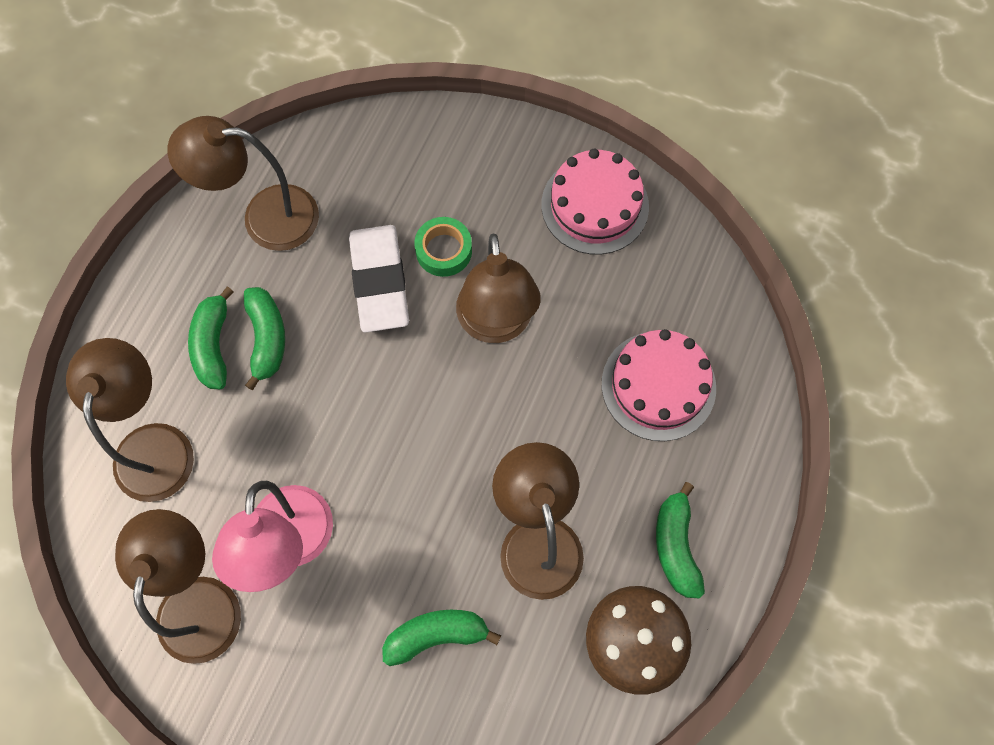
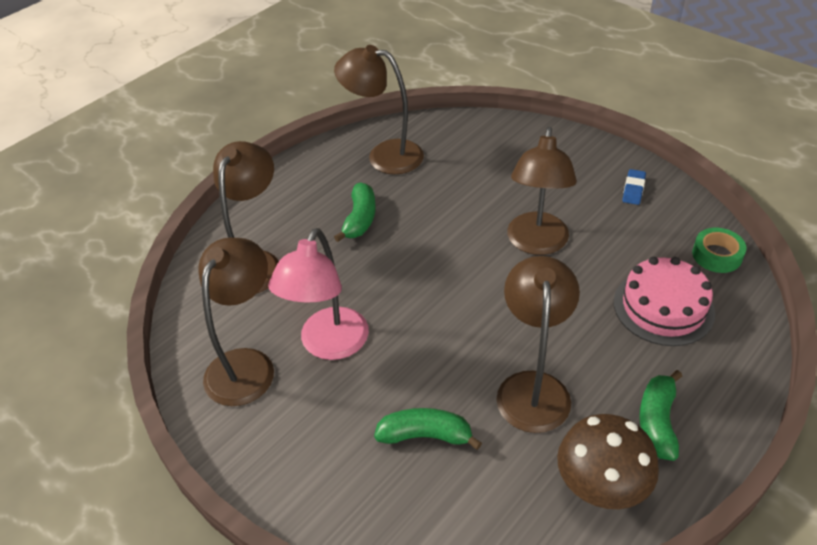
camera: 20 degrees right, 25 degrees down
green banana [188,286,234,389] -> none
white eraser [349,225,409,332] -> none
green tape [414,217,472,277] -> green tape moved to [692,228,746,273]
pink cake [541,149,649,255] -> blue eraser [622,169,646,205]

